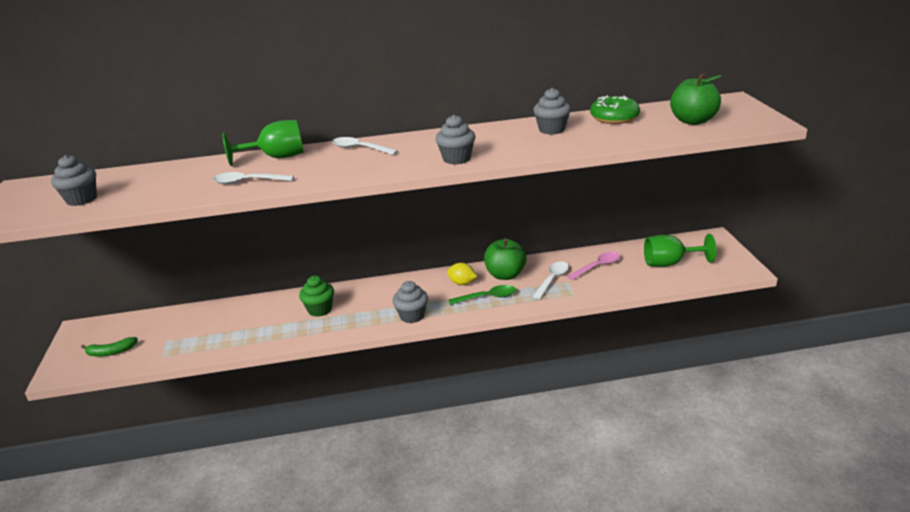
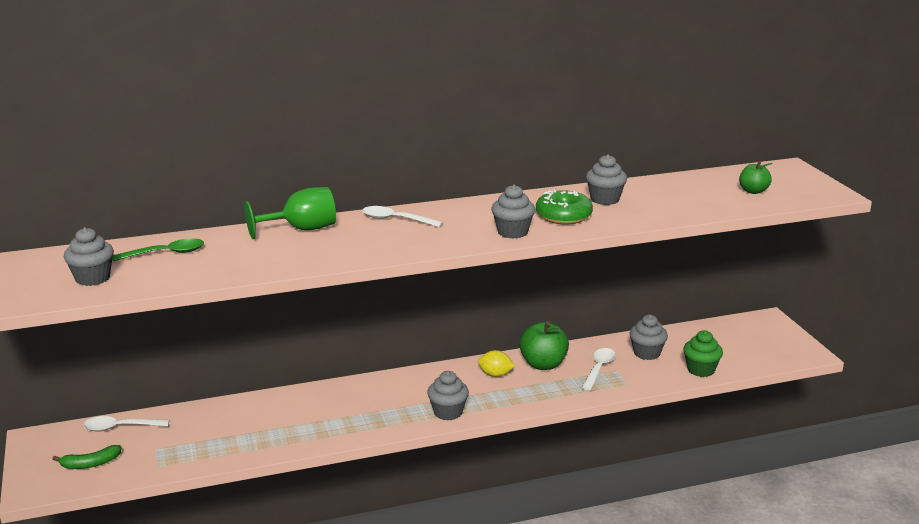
camera: 10 degrees left, 5 degrees down
white spoon [213,172,294,185] -> white spoon moved to [83,416,169,431]
green cupcake [299,275,334,317] -> green cupcake moved to [683,330,723,377]
green spoon [449,285,516,305] -> green spoon moved to [112,238,204,261]
pink spoon [567,252,620,280] -> grey cupcake [630,315,668,360]
green donut [590,95,640,124] -> green donut moved to [536,190,593,224]
green goblet [644,234,716,267] -> none
green apple [670,73,722,125] -> green apple [739,161,773,194], size x0.61

